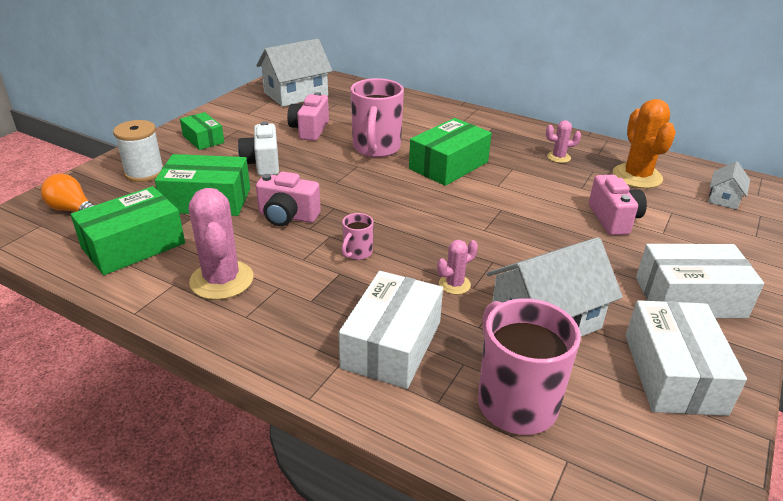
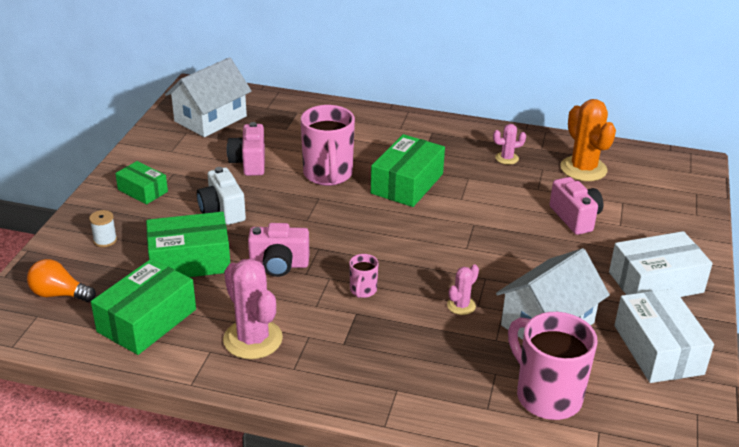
camera: 15 degrees left, 0 degrees up
white spool [113,120,163,182] -> white spool [89,210,117,247], size x0.57
white box [339,271,443,389] -> none
white house [708,161,750,210] -> none

